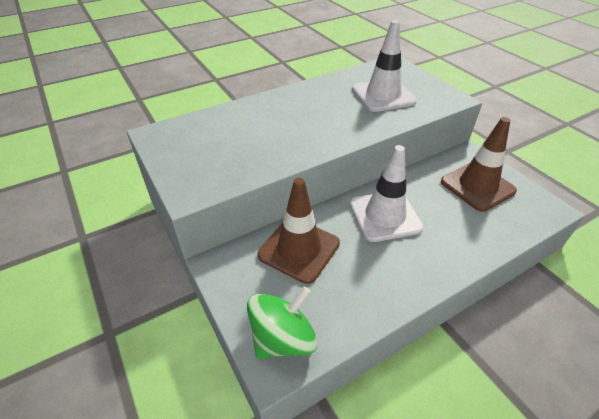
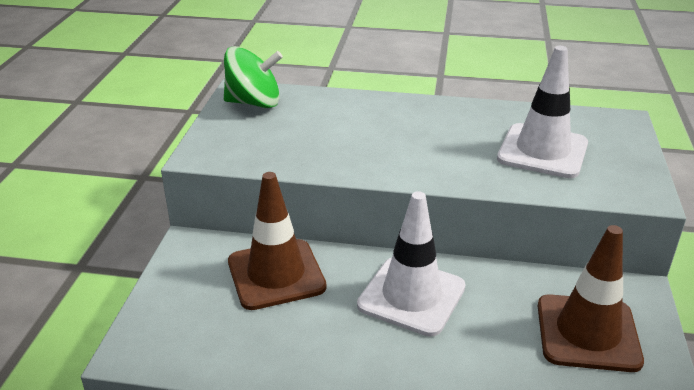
camera: 40 degrees right, 10 degrees down
green spinning top [247,286,317,359] -> green spinning top moved to [224,46,283,108]

